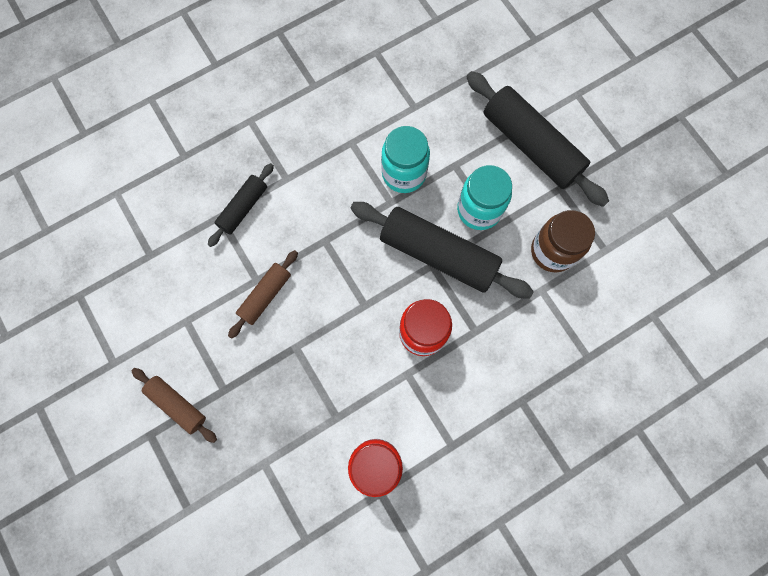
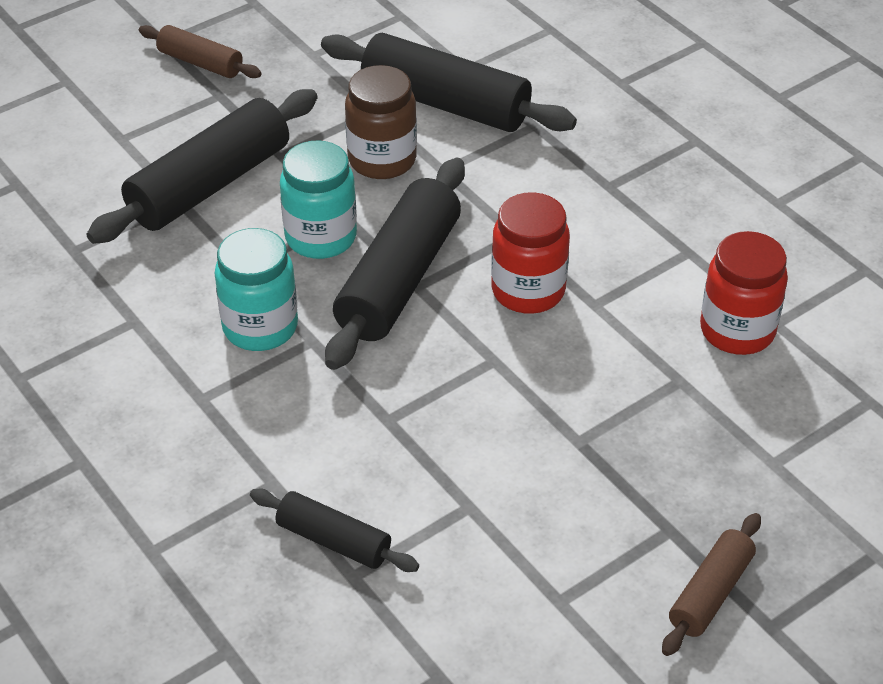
camera: 95 degrees left, 30 degrees down
brown rolling pin [228,250,298,339] -> brown rolling pin moved to [139,25,262,78]
none -> black rolling pin [321,33,577,132]

